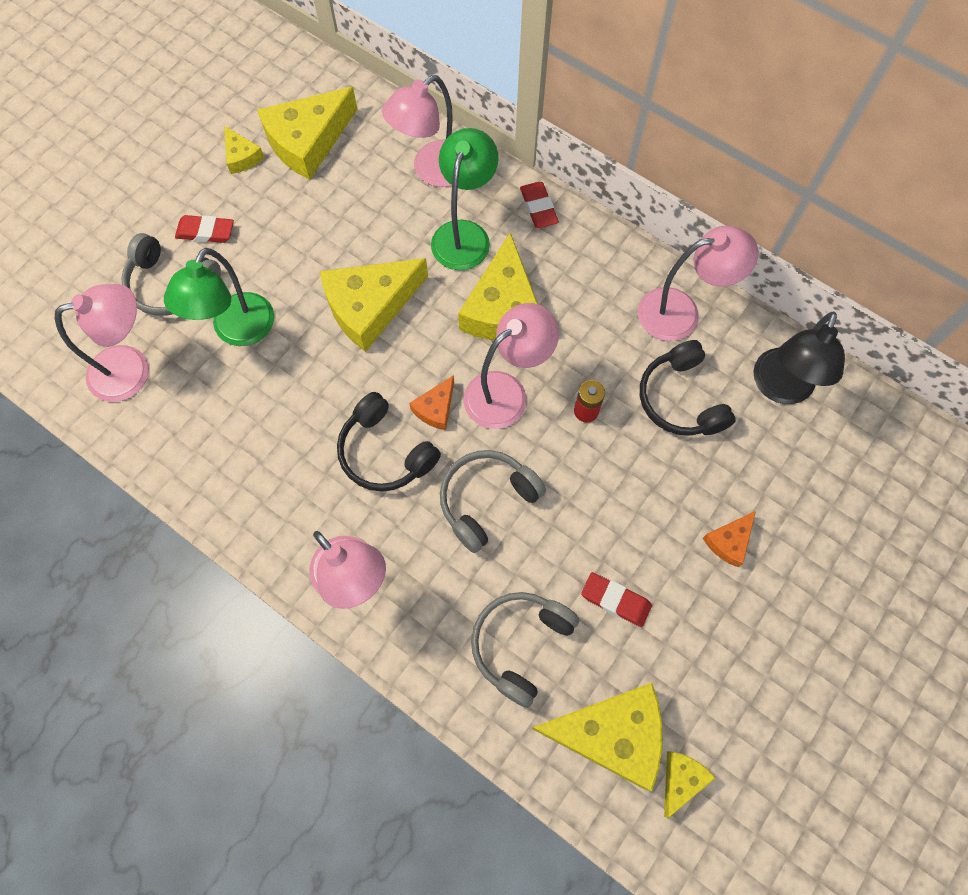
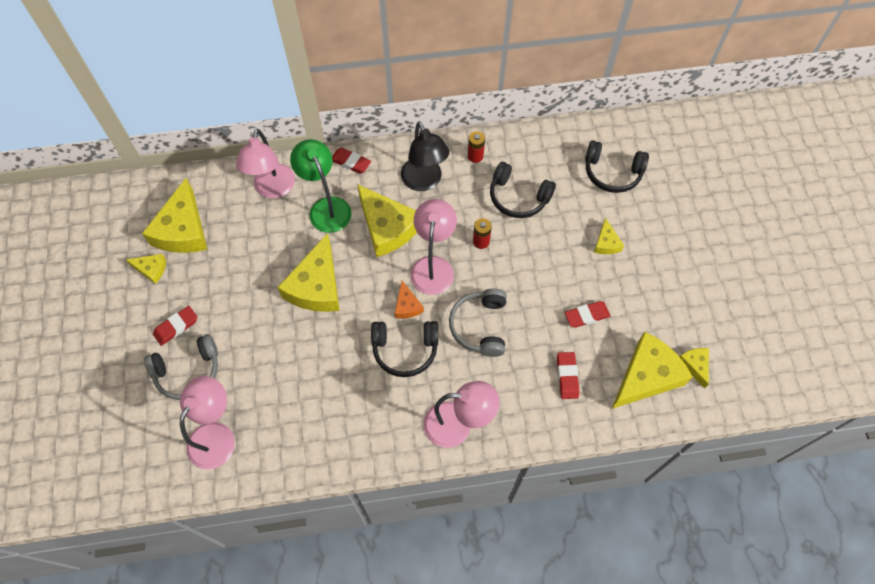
camera: 45 degrees left, 5 degrees down
green lamp [164,248,274,346] -> none
grey headphones [471,592,579,708] -> red eraser [557,352,580,399]
pink lamp [638,225,759,341] -> red battery [468,131,485,163]
orange cheese [703,511,756,567] -> yellow cheese [594,218,624,254]
black lamp [753,312,845,404] -> black lamp moved to [401,121,449,191]
none -> black headphones [585,141,649,193]

